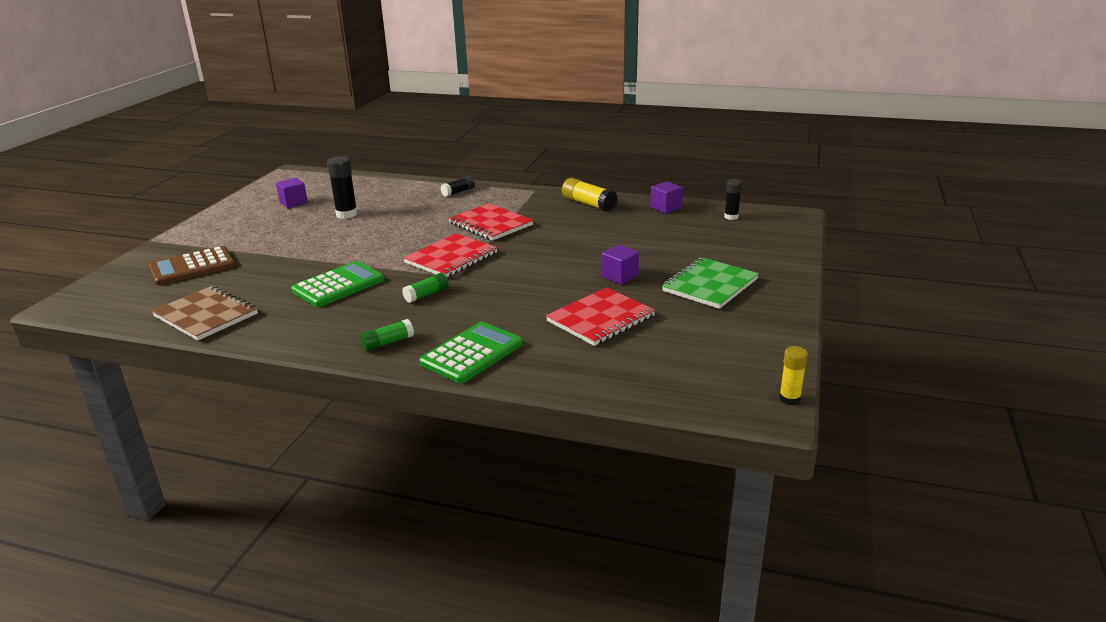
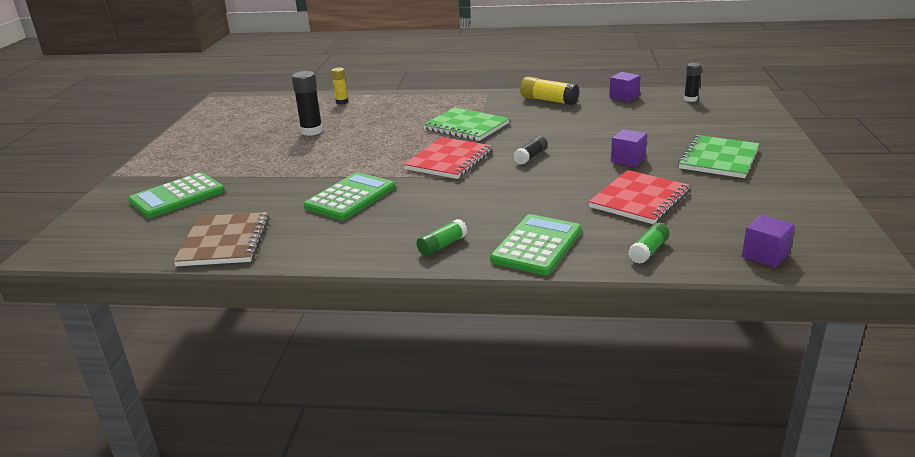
camera: 10 degrees left, 0 degrees up
brown calculator [149,246,236,285] -> green calculator [128,172,225,218]
brown notebook [152,286,258,341] -> brown notebook turned 60 degrees clockwise [173,212,269,266]
purple cube [276,178,308,208] -> purple cube moved to [742,215,795,268]
green glue stick [402,273,449,303] -> green glue stick moved to [628,223,669,264]
black glue stick [440,176,475,197] -> black glue stick moved to [514,136,548,164]
red notebook [448,203,534,241] -> green notebook [423,107,509,141]
yellow glue stick [779,346,808,405] -> yellow glue stick moved to [331,68,348,104]

